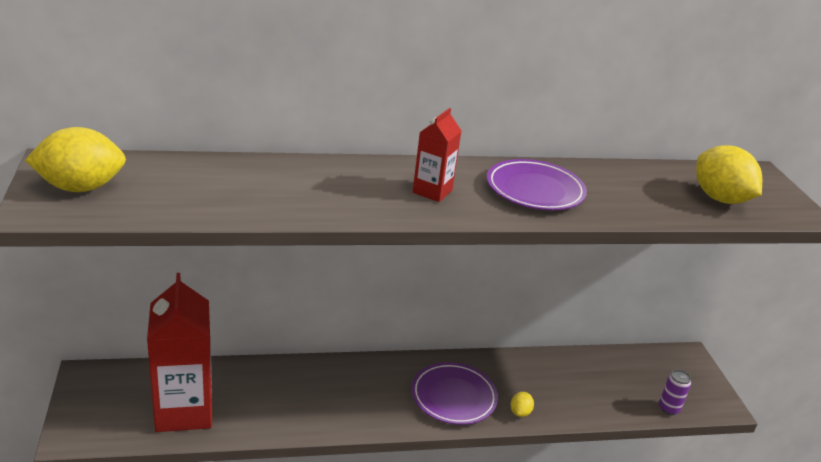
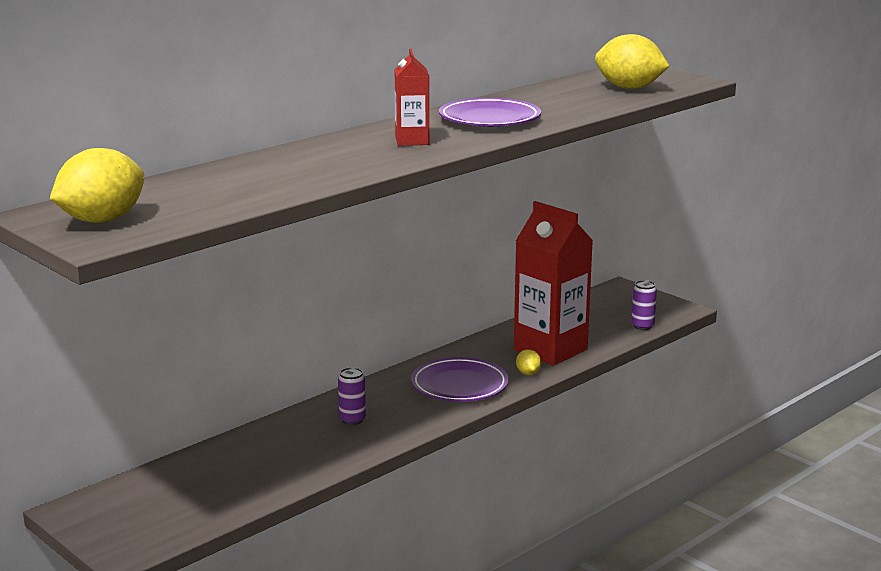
camera: 30 degrees left, 10 degrees down
red carton [147,273,212,432] -> red carton moved to [514,201,593,365]
none -> purple can [338,367,366,425]

